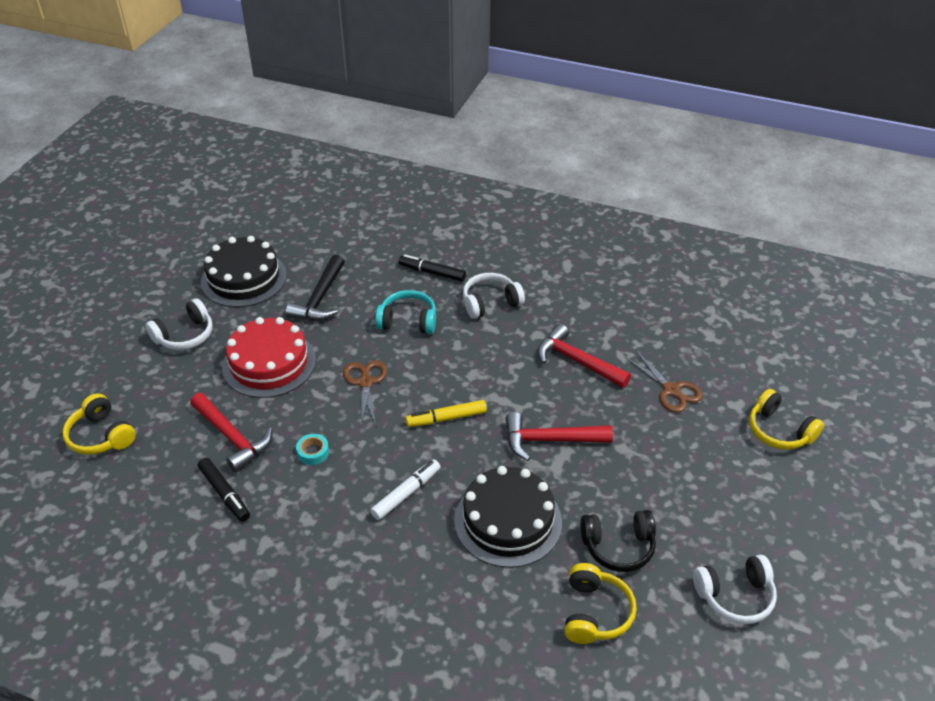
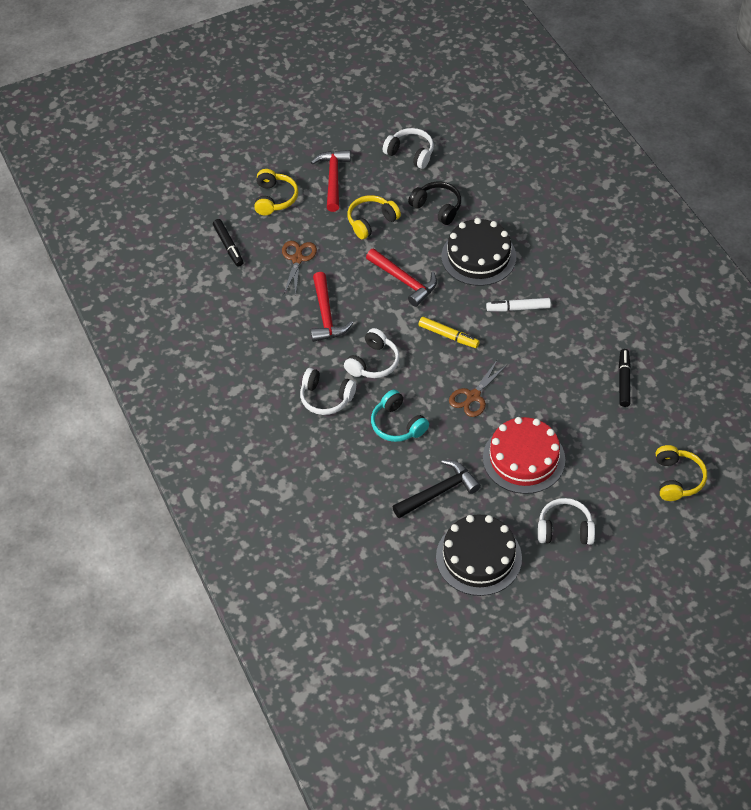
camera: 135 degrees left, 10 degrees up
red hammer [190,393,272,472] -> red hammer moved to [311,150,351,212]
turquoise tape [296,434,329,465] -> none
black marker [399,254,466,281] -> black marker moved to [213,219,244,267]
yellow headphones [564,563,637,644] -> yellow headphones moved to [347,195,401,240]
none -> white headphones [344,328,400,378]

